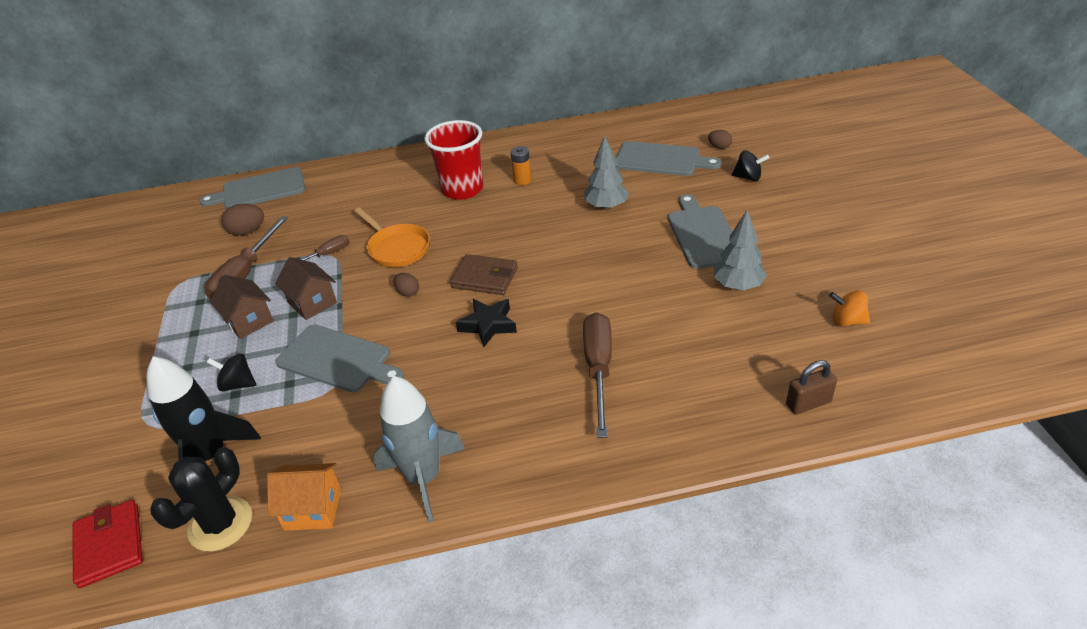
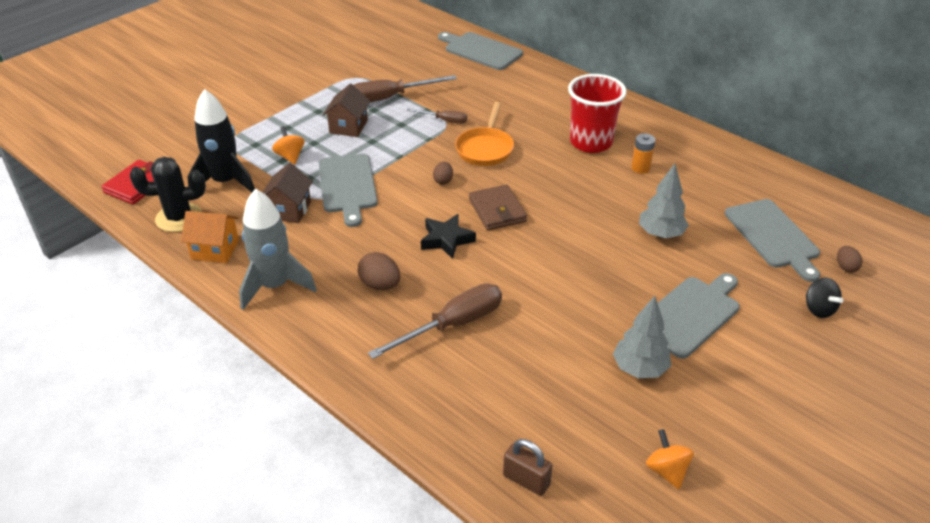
camera: 50 degrees right, 0 degrees up
black spinning top [207,354,256,391] -> orange spinning top [272,126,305,165]
brown egg [222,203,264,235] -> brown egg moved to [358,252,400,290]
orange house [267,463,341,531] -> orange house turned 45 degrees counterclockwise [181,211,239,263]
brown house [275,257,337,320] -> brown house moved to [262,163,313,223]

